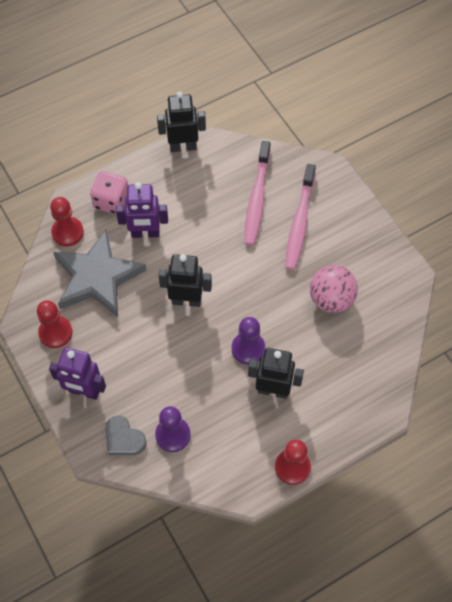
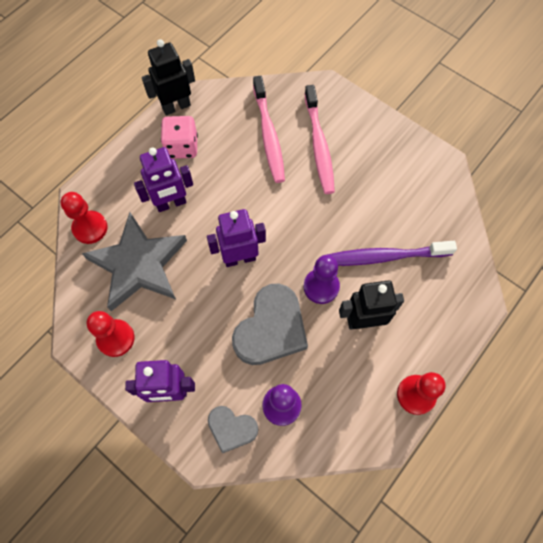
camera: 20 degrees left, 5 degrees up
pink dice [90,171,128,215] -> pink dice moved to [161,116,198,159]
black robot [158,254,212,307] -> purple robot [207,209,266,267]
pink ball [310,265,358,313] -> none
none -> grey heart [232,284,308,365]
none -> purple toothbrush [327,241,457,266]

